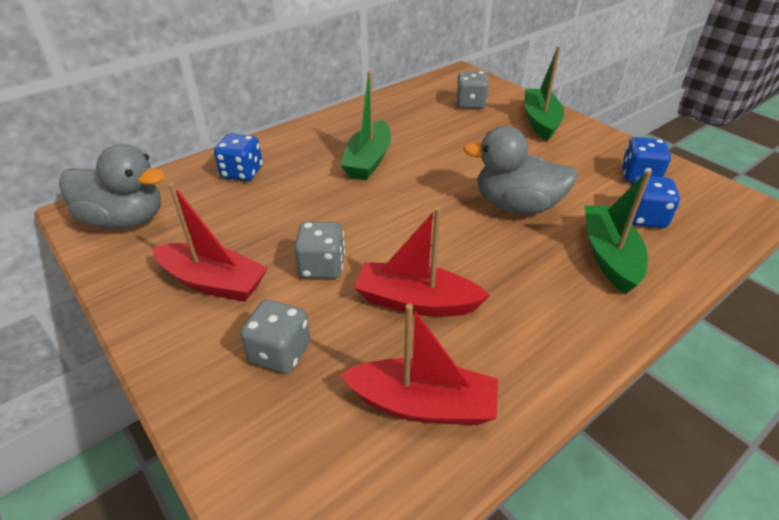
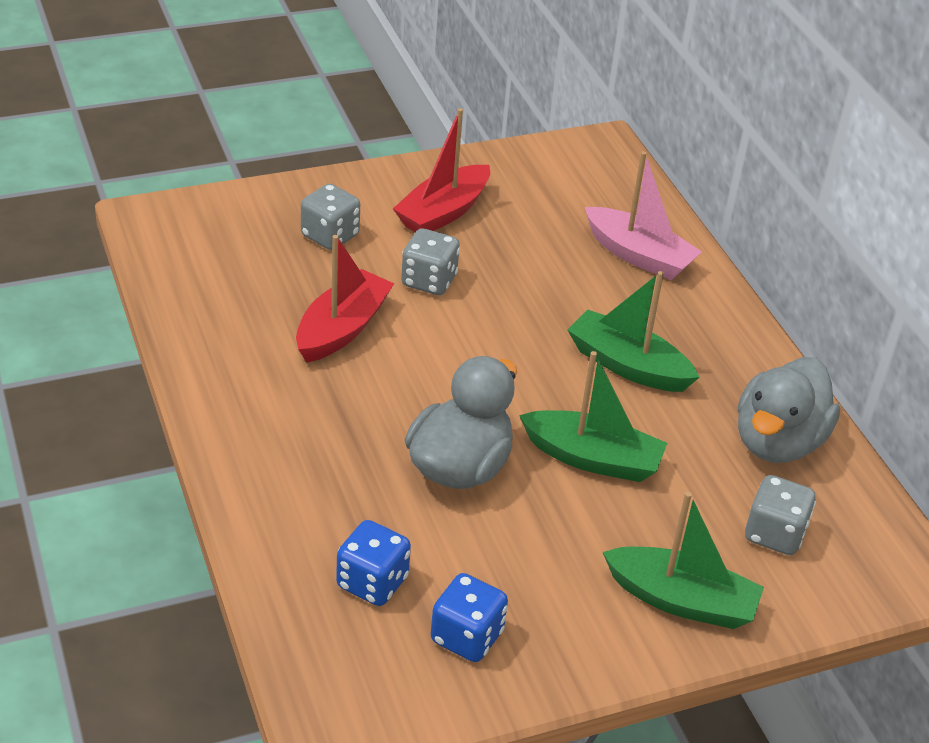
camera: 105 degrees right, 0 degrees up
grey duck [59,144,165,229] -> grey duck moved to [738,357,840,463]
blue dice [214,133,263,181] -> pink boat [585,151,702,280]
red boat [340,304,498,425] -> none
green boat [584,170,652,294] -> green boat moved to [519,351,667,482]

